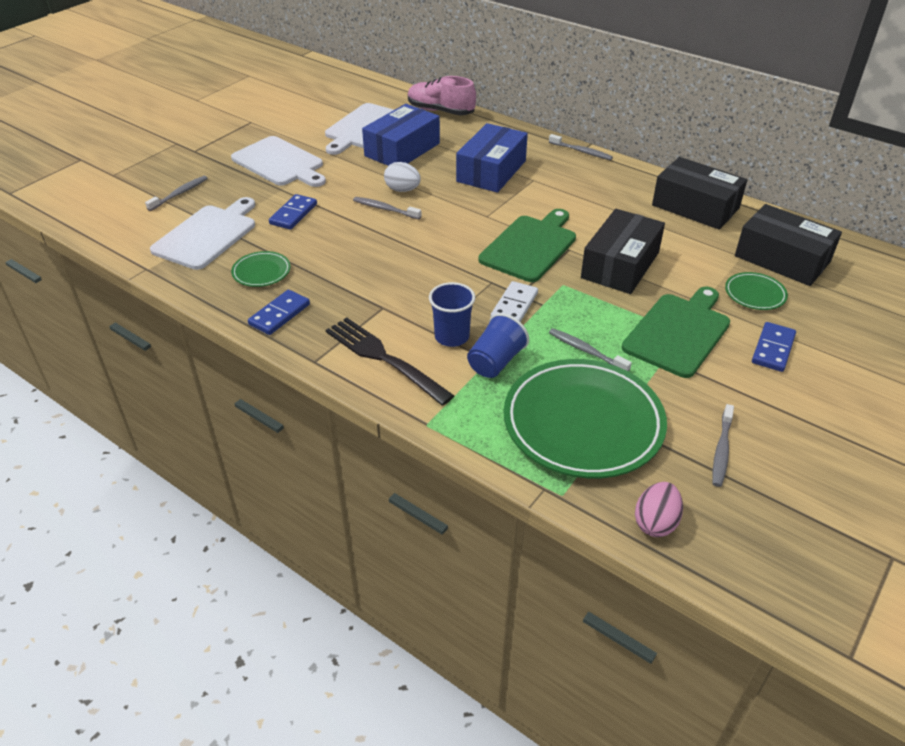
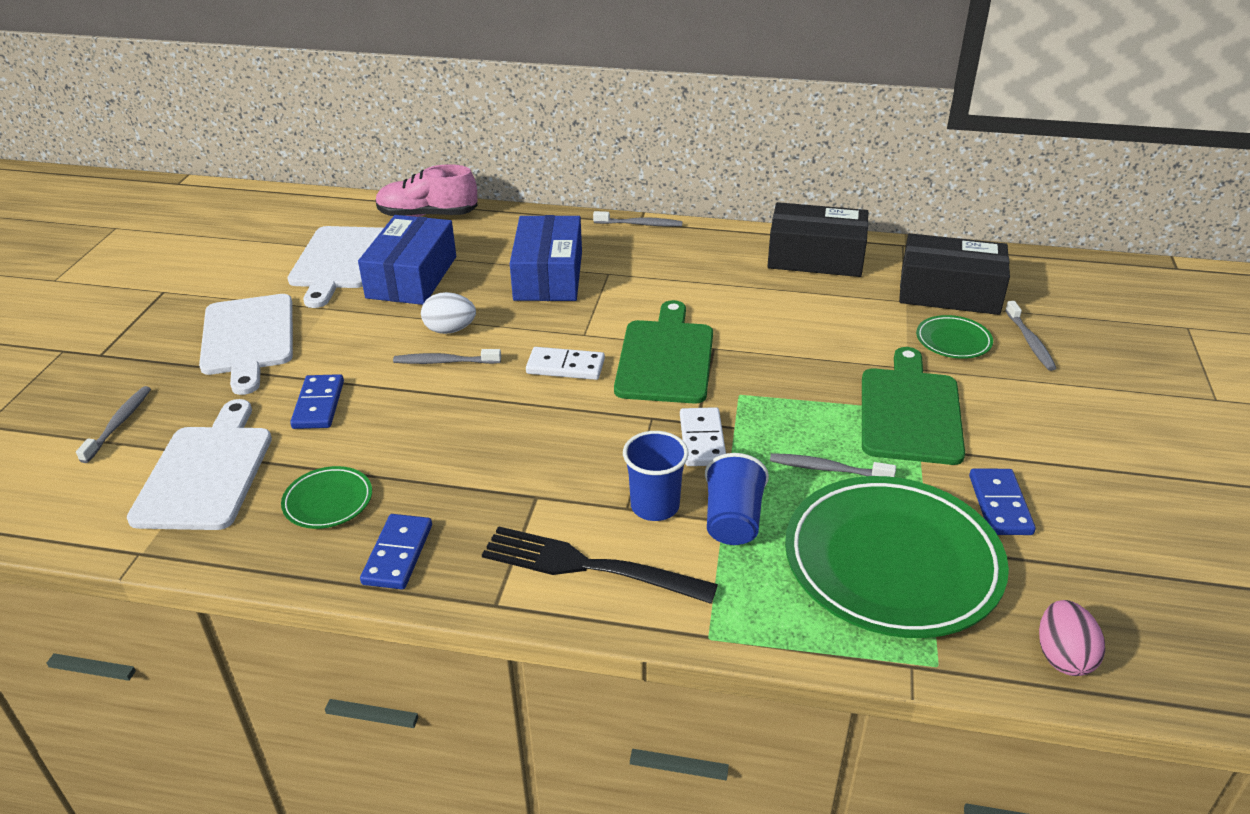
camera: 25 degrees left, 5 degrees down
white cutting board [231,136,326,187] -> white cutting board turned 60 degrees clockwise [199,294,293,395]
black box [581,209,665,294] -> none
grey toothbrush [712,404,734,487] -> grey toothbrush moved to [1005,301,1056,371]
blue domino [752,322,796,372] -> blue domino moved to [969,469,1036,535]
none -> white domino [526,347,605,380]

